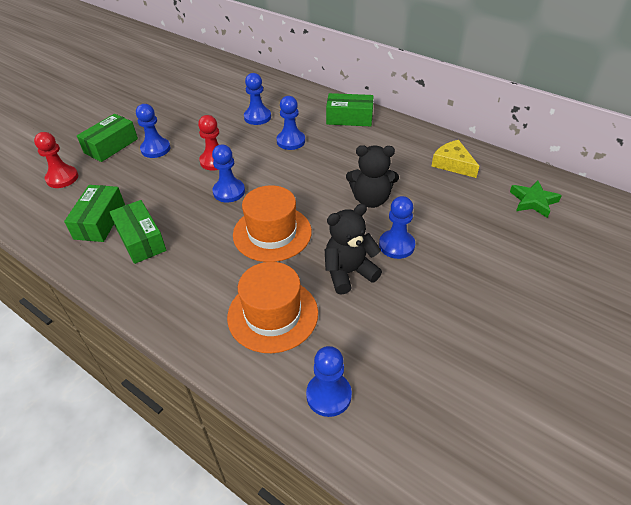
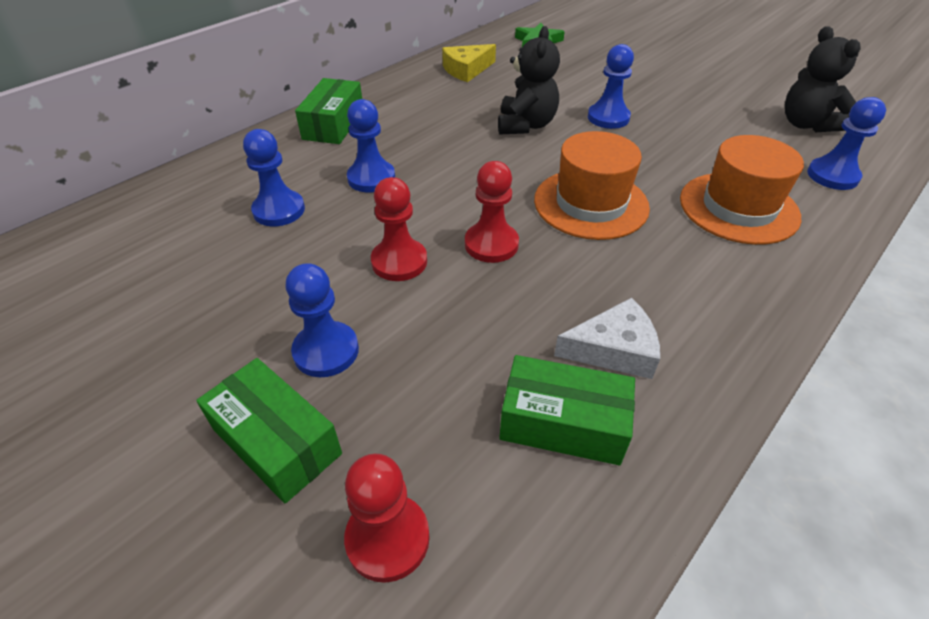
camera: 85 degrees left, 0 degrees up
green box [109,200,166,264] -> white cheese [554,298,660,379]
blue pawn [212,144,245,202] -> red pawn [465,161,519,263]
black teddy bear [325,204,382,294] -> black teddy bear moved to [785,26,861,132]

